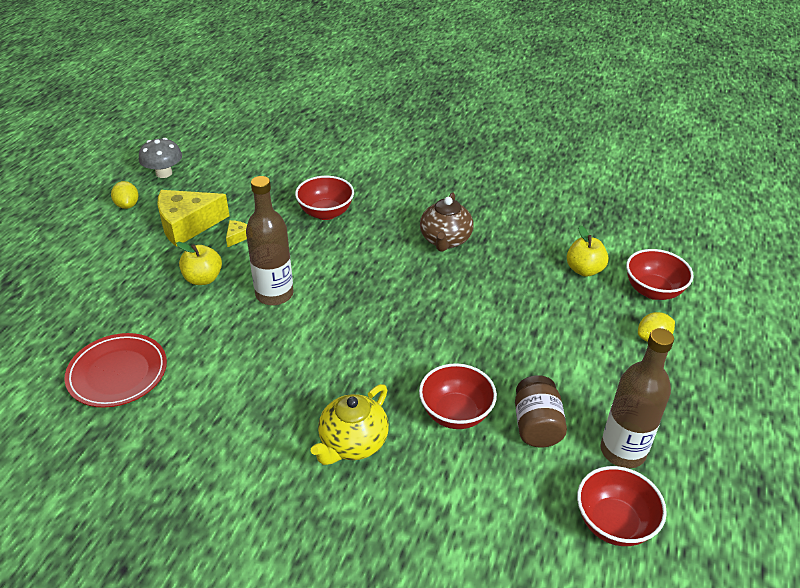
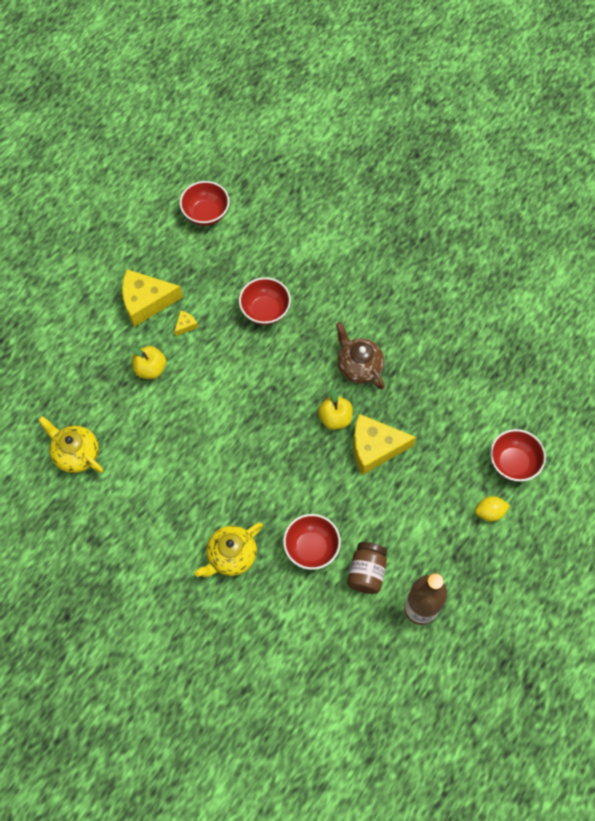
camera: 15 degrees right, 25 degrees up
red plate [64,333,167,408] -> yellow teapot [38,416,103,473]
yellow lemon [111,181,139,209] -> none
grey mushroom [139,138,182,178] -> none
brown bottle [246,176,294,305] -> none
brown teapot [420,193,473,252] -> brown teapot turned 120 degrees clockwise [336,322,385,390]
yellow apple [567,226,609,277] -> yellow apple moved to [318,389,353,430]
red bowl [577,466,667,546] -> red bowl moved to [180,181,230,226]
none -> yellow cheese [353,414,416,475]

